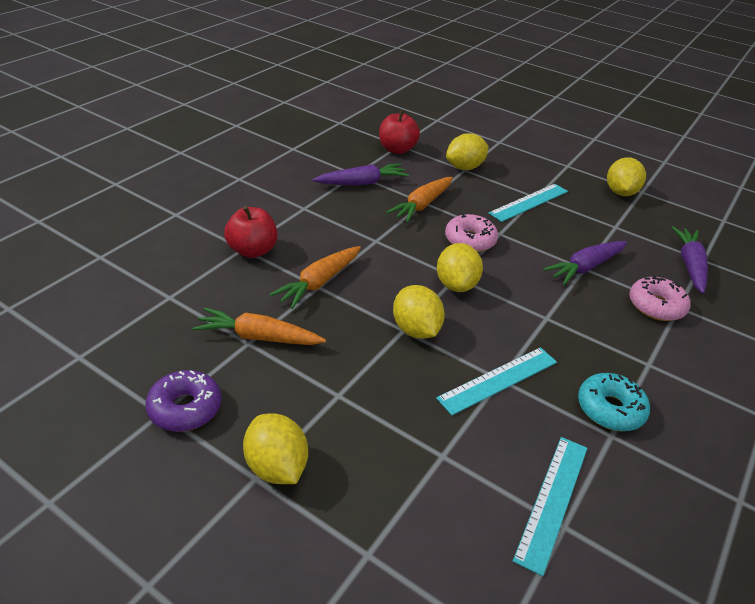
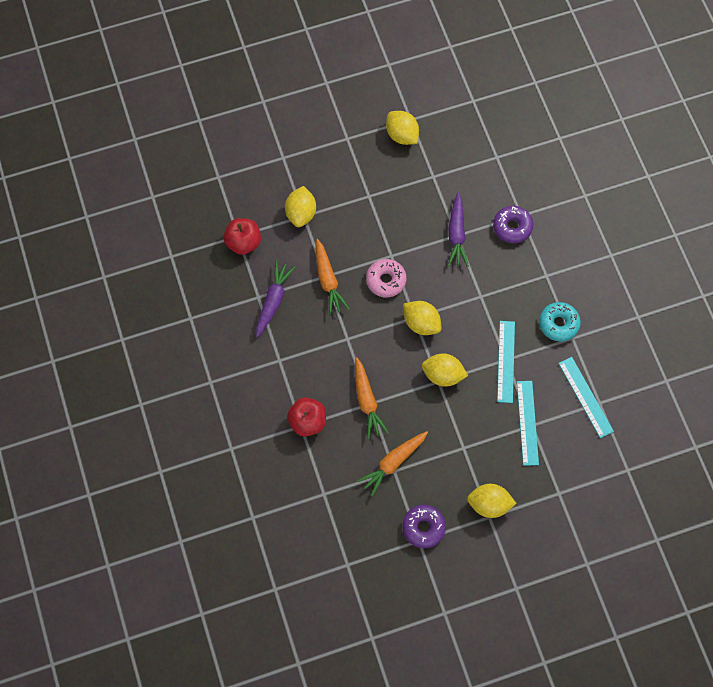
camera: 50 degrees left, 30 degrees up
turquoise ruler [489,184,568,222] -> turquoise ruler moved to [517,381,539,466]
pink donut [629,276,691,321] -> purple donut [493,206,533,243]
purple carrot [672,226,708,294] -> none

